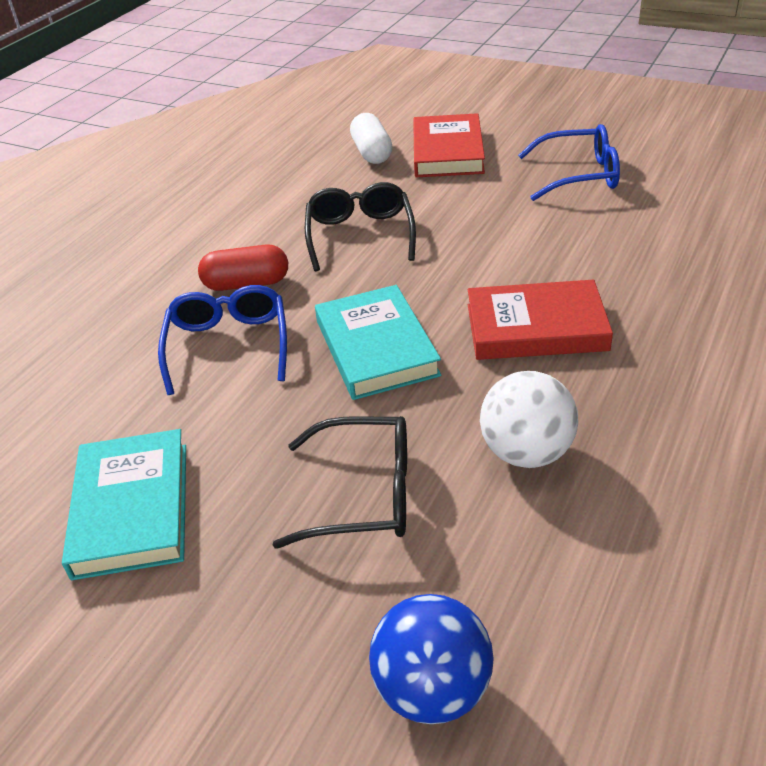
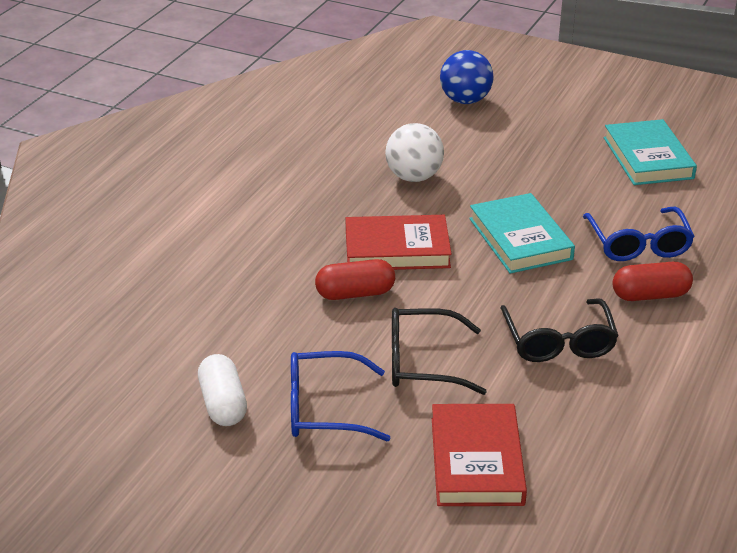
camera: 175 degrees right, 5 degrees down
black glasses [273,416,407,549] -> black glasses moved to [392,308,487,395]
white capsule [350,113,393,164] -> white capsule moved to [198,354,247,426]
none -> red capsule [315,259,395,300]

